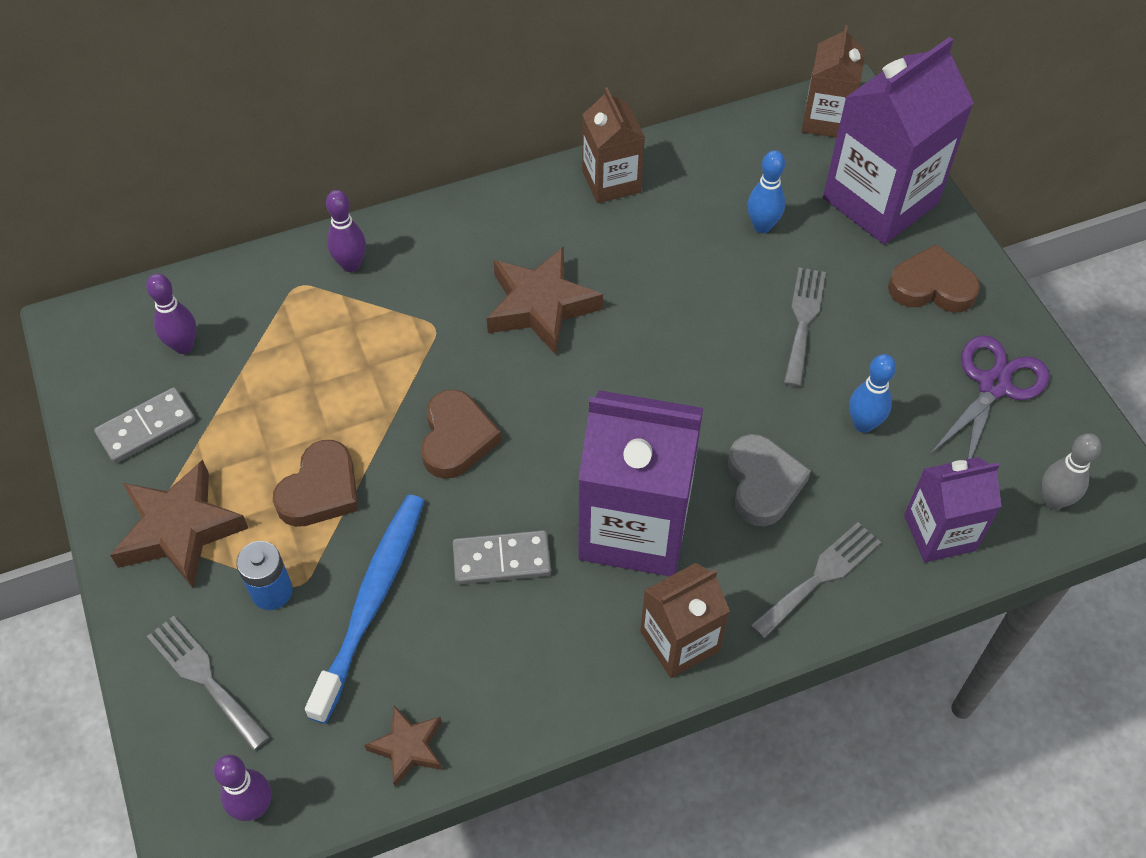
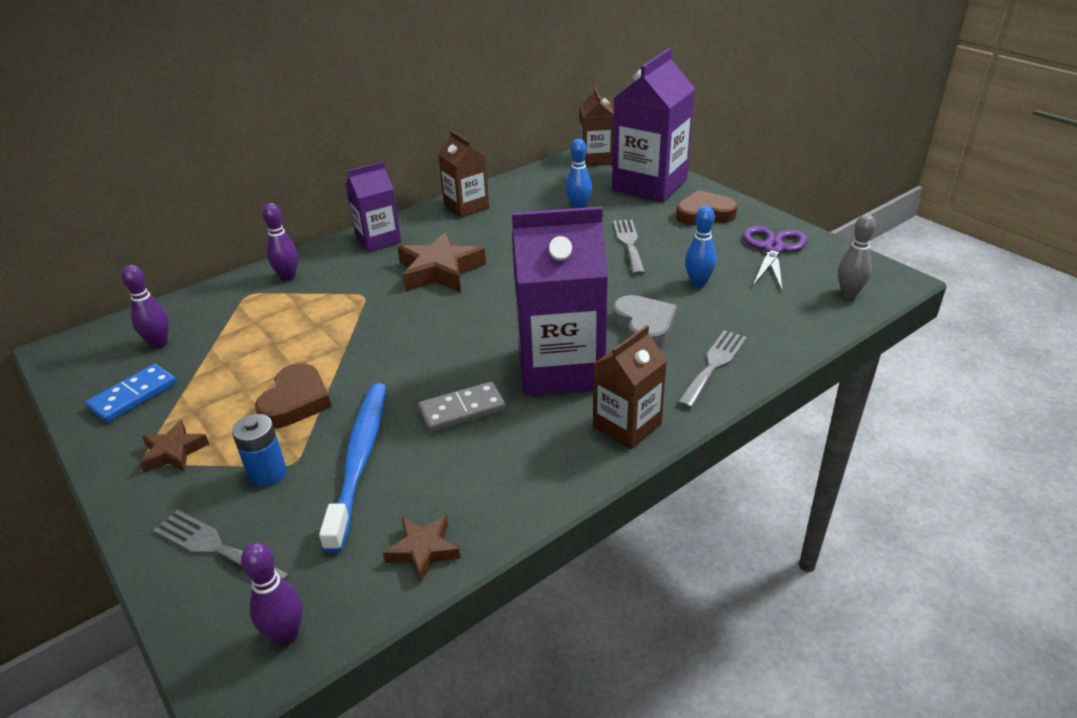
camera: 15 degrees left, 20 degrees down
grey domino [94,387,195,463] -> blue domino [85,364,177,423]
brown star [110,460,248,588] -> brown star [140,420,209,473], size x0.55
brown heart [421,389,501,479] -> none
purple carton [904,457,1002,562] -> purple carton moved to [345,162,401,252]

